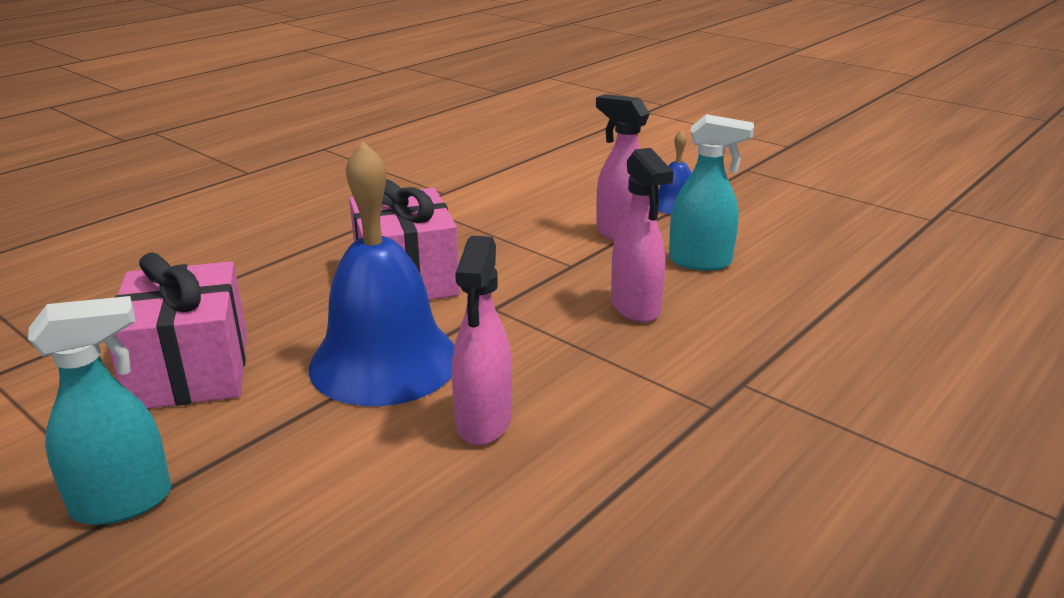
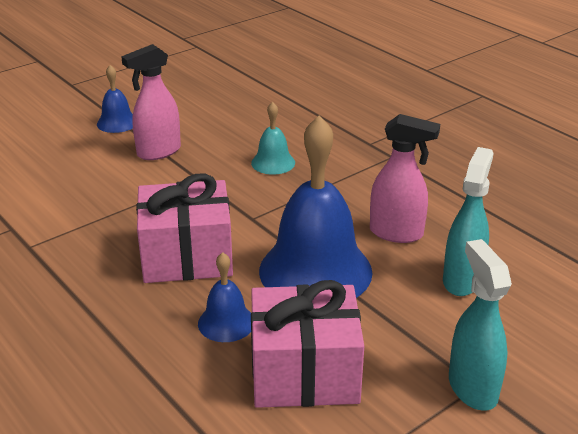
camera: 80 degrees left, 5 degrees up
pink spray bottle [611,148,673,323] -> turquoise bell [251,102,295,175]
turquoise spray bottle [669,114,754,271] -> turquoise spray bottle moved to [443,147,494,296]
none -> blue bell [198,252,251,342]

